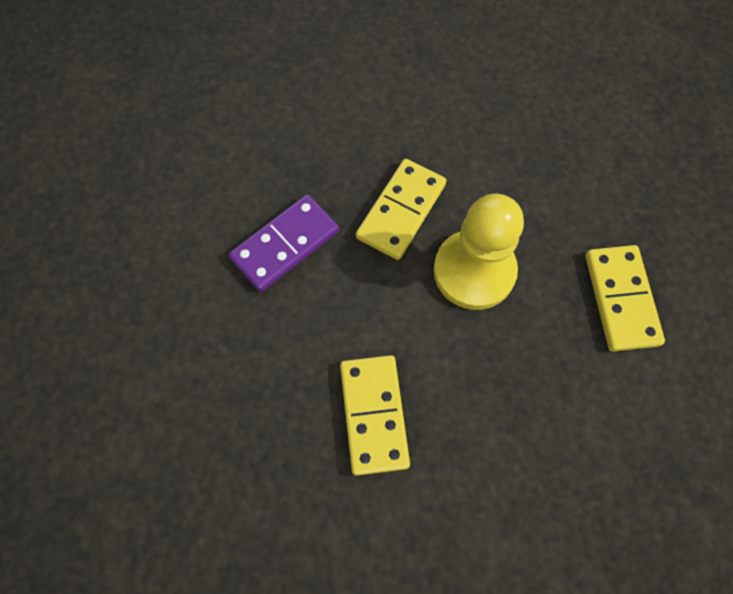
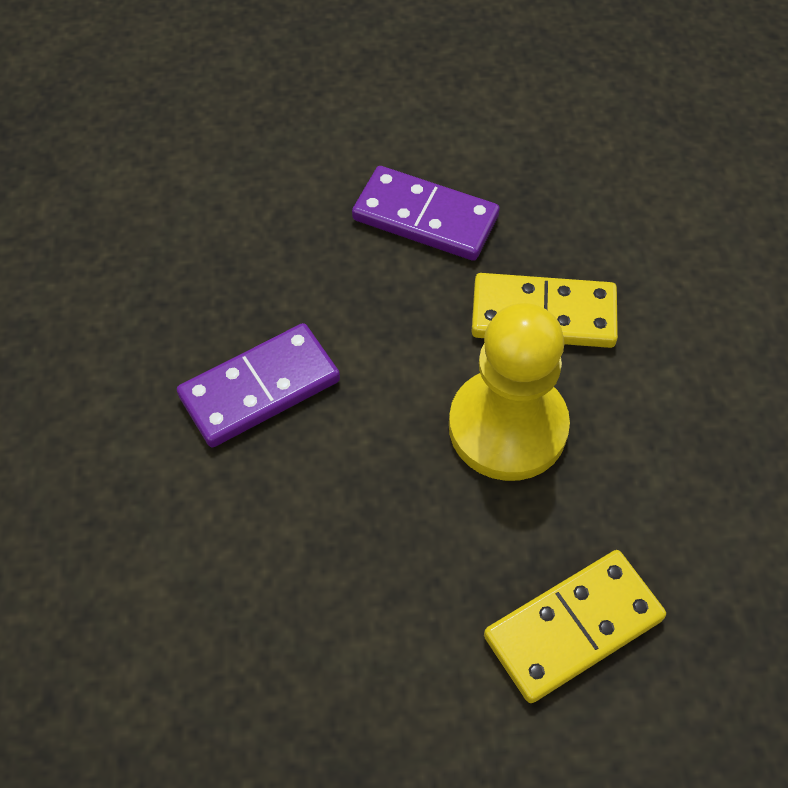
camera: 65 degrees right, 10 degrees down
yellow domino [340,355,410,476] -> purple domino [177,323,340,447]

